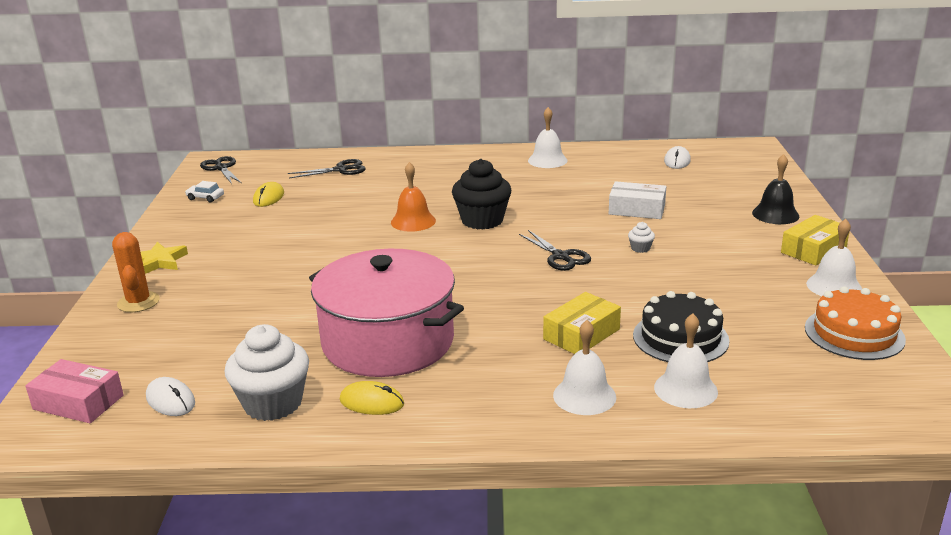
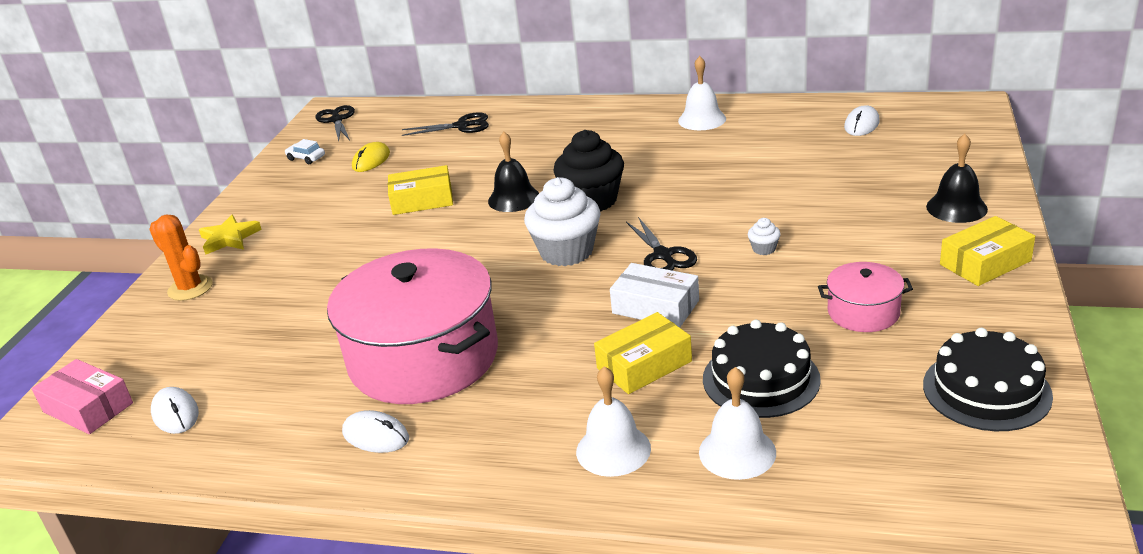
camera: 15 degrees right, 5 degrees up
orange cactus [112,232,160,312] -> orange cactus turned 45 degrees counterclockwise [149,215,213,301]
white cupcake [225,324,309,421] -> white cupcake moved to [524,177,601,266]
yellow mouse [340,381,404,415] -> white mouse [342,410,409,453]
orange bell [391,162,436,232] -> black bell [488,132,539,212]
white box [609,181,666,219] -> white box moved to [610,263,699,328]
orange cake [805,286,906,360] -> black cake [923,328,1053,431]
white bell [806,219,862,296] -> none
none -> yellow box [388,165,453,215]
none -> pink pot [818,262,913,332]

